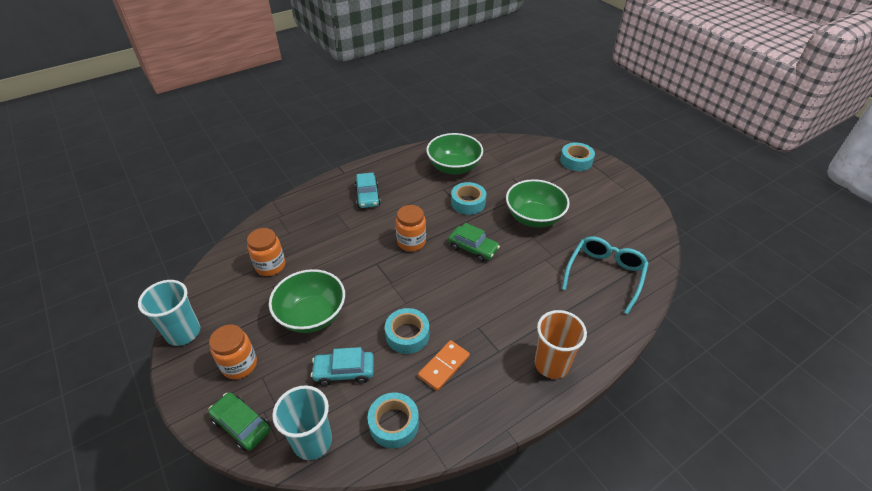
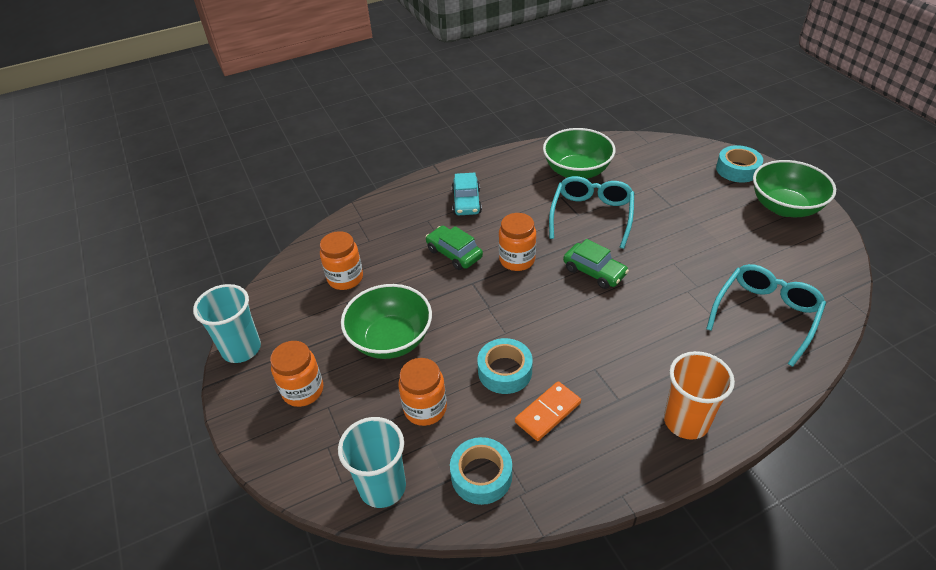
camera: 10 degrees right, 0 degrees up
green car [208,392,270,451] -> green car moved to [426,226,483,270]
turquoise car [311,347,374,386] -> orange jar [398,358,447,426]
turquoise tape [451,182,486,215] -> turquoise glasses [549,176,634,249]
green bowl [506,179,570,228] -> green bowl moved to [753,160,836,217]

